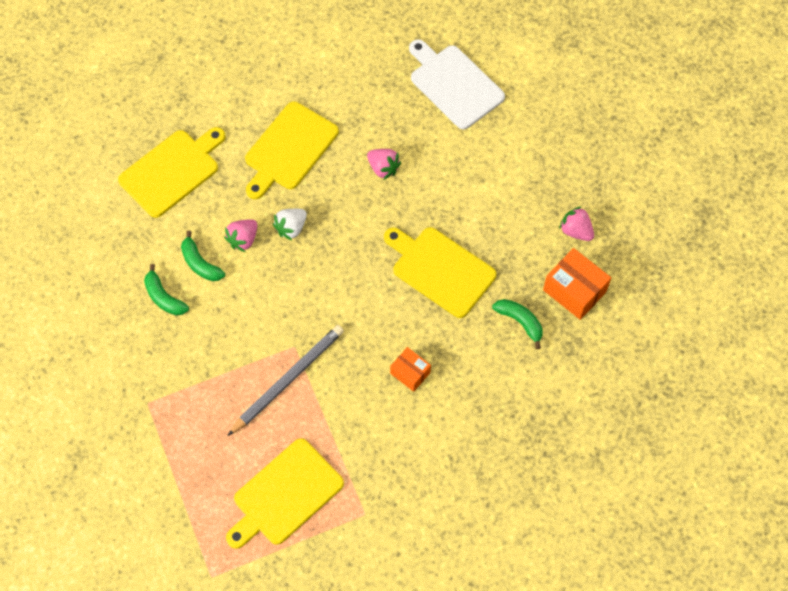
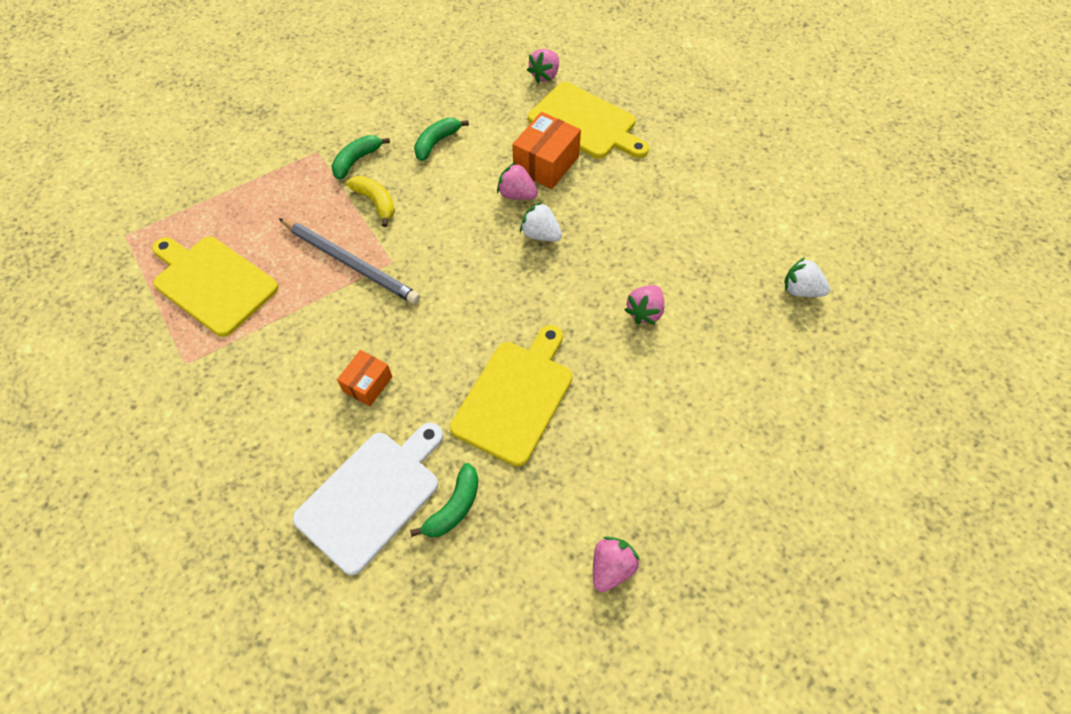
camera: 80 degrees right, 5 degrees down
green banana [181,231,225,281] -> green banana moved to [332,135,390,180]
yellow cutting board [245,102,339,199] -> none
white cutting board [409,39,505,129] -> white cutting board moved to [292,422,443,575]
orange box [543,248,611,320] -> orange box moved to [512,112,581,189]
none -> yellow banana [346,176,395,227]
none -> pink strawberry [527,49,559,83]
none -> white strawberry [784,257,830,297]

